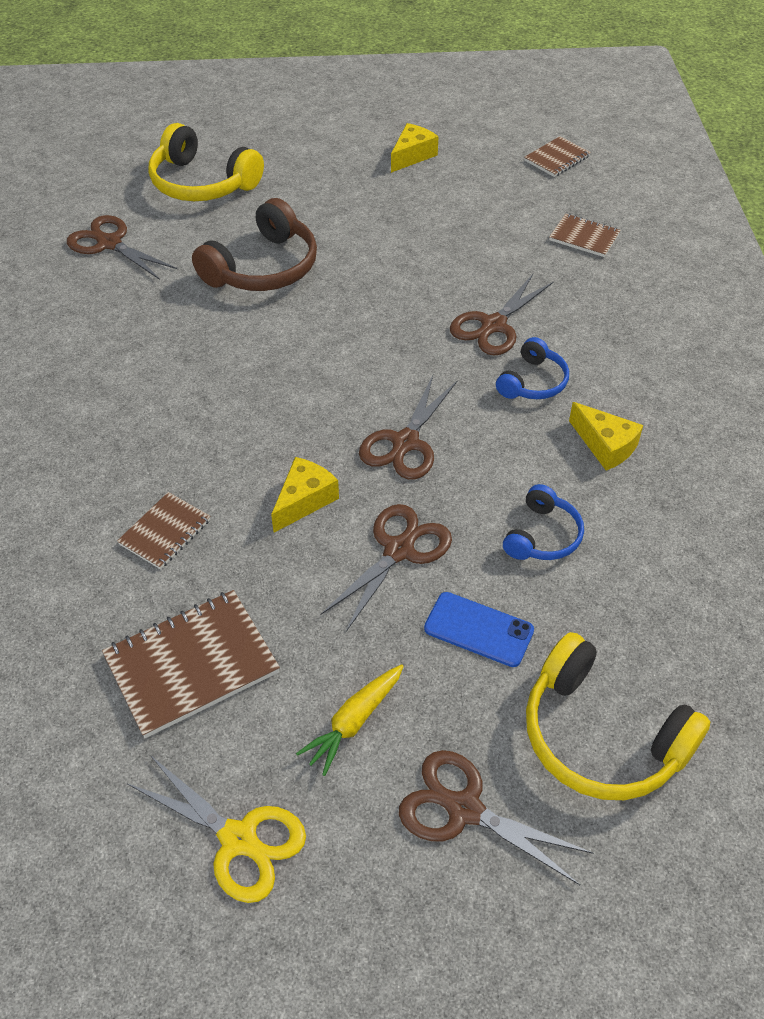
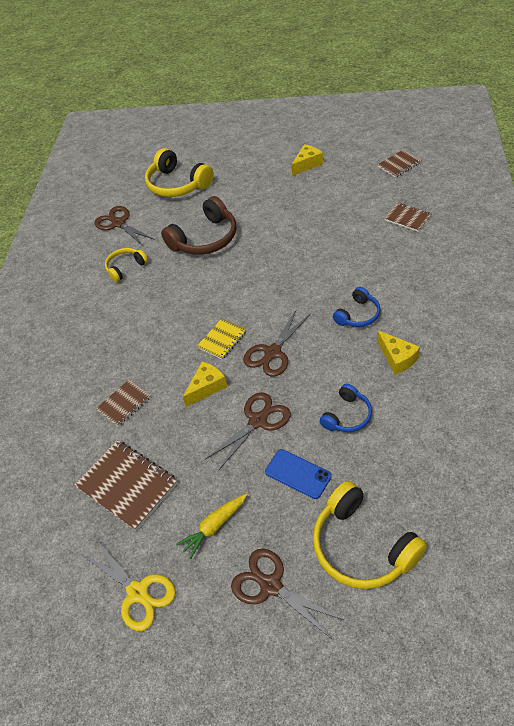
camera: 15 degrees right, 0 degrees up
brown notebook [102,590,280,738] -> brown notebook turned 60 degrees clockwise [74,440,178,531]
brown scissors [450,274,554,356] -> none
none -> yellow headphones [105,248,148,282]
none -> yellow notebook [197,319,246,360]

